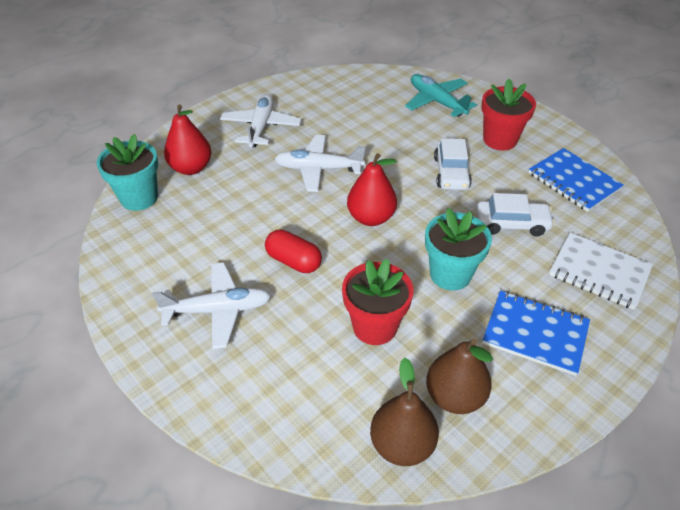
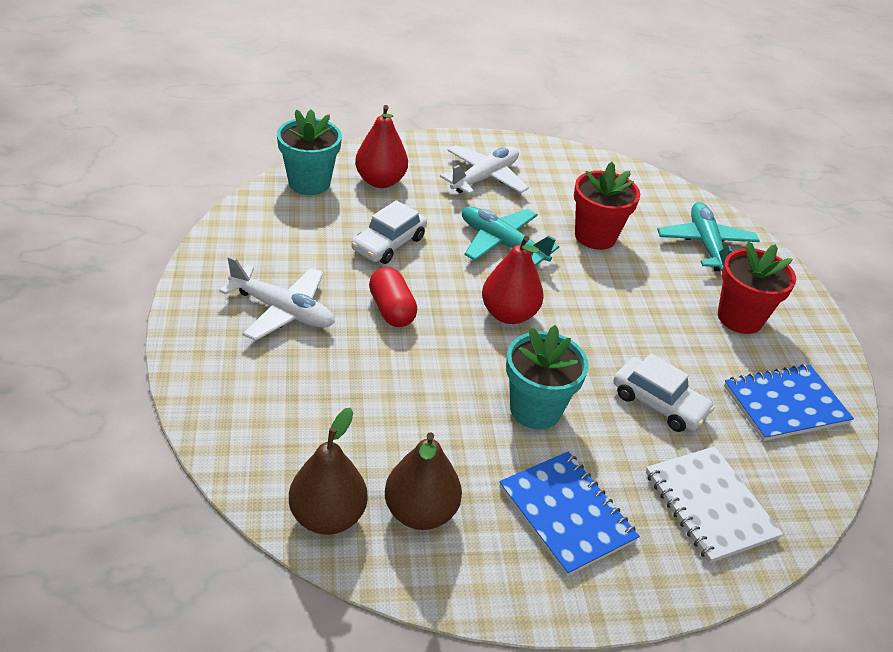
camera: 30 degrees right, 5 degrees down
white plane [275,135,365,192] -> turquoise plane [462,206,559,266]
red flower pot [342,259,413,345] -> red flower pot moved to [574,162,640,250]
white car [434,139,472,190] -> white car moved to [351,200,427,264]
blue notebook [528,148,624,212] -> blue notebook turned 75 degrees clockwise [724,364,854,441]

